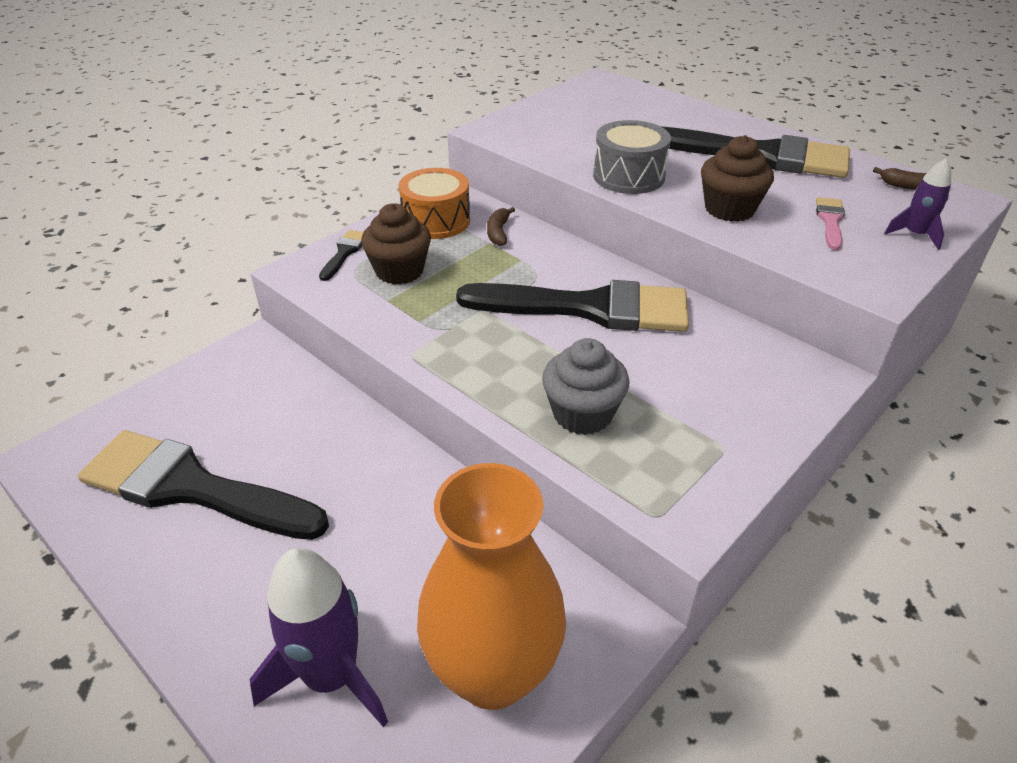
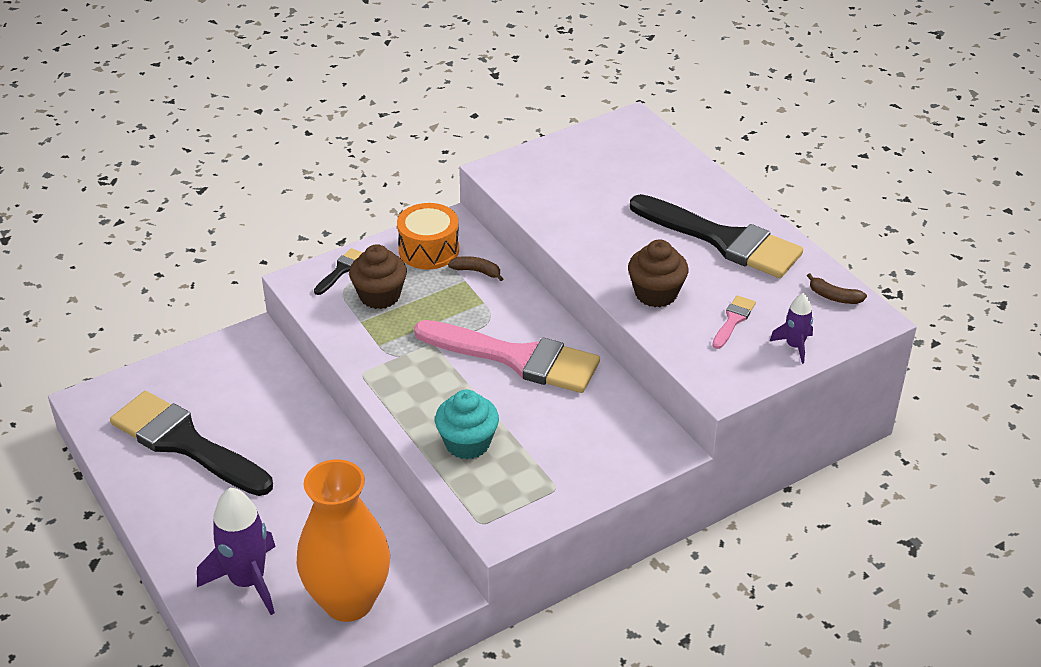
camera: 15 degrees right, 0 degrees up
black brush [456,280,689,332] -> pink brush [414,320,600,393]
brown banana [487,207,515,246] -> brown banana turned 90 degrees clockwise [448,256,503,281]
grey cupcake [542,338,629,435] -> turquoise cupcake [435,389,499,459]
grey drum [593,120,671,194] -> none

